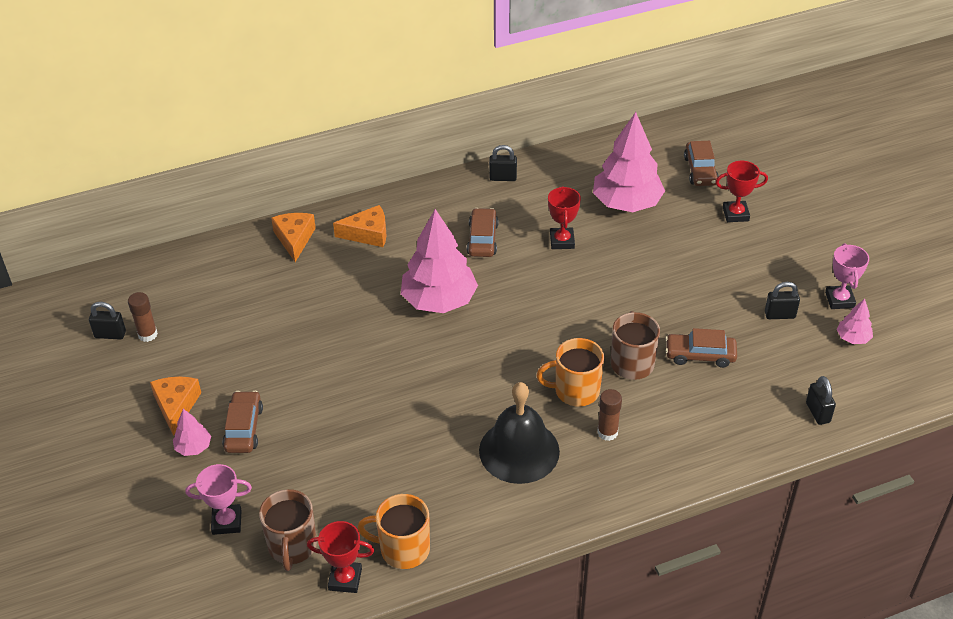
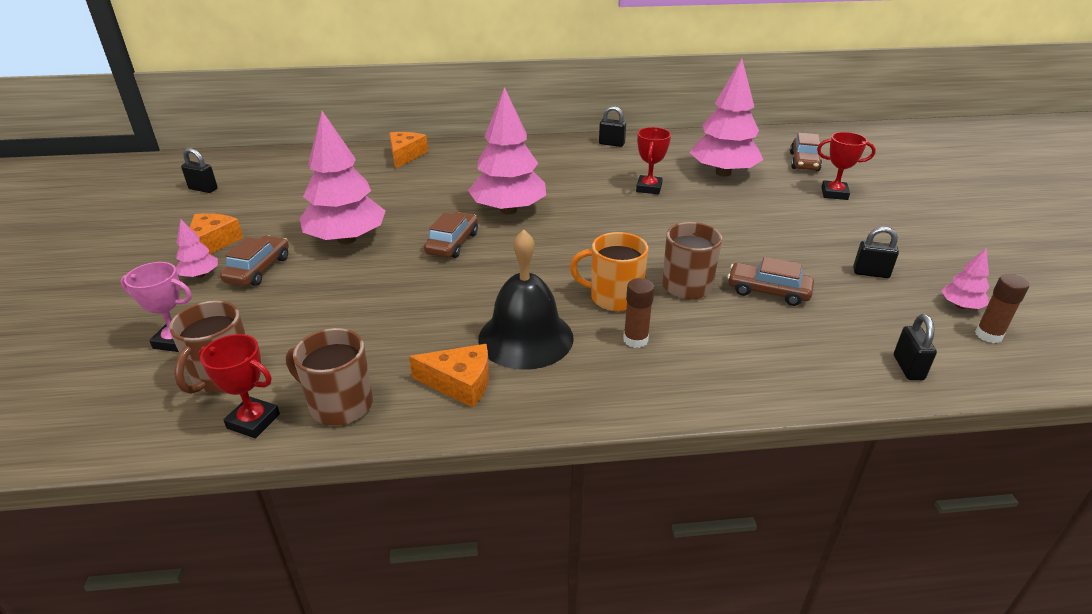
camera: 15 degrees right, 10 degrees down
brown glue stick [128,292,158,342] -> brown glue stick moved to [975,274,1029,343]
orange cheese [333,205,387,247] -> orange cheese moved to [409,344,489,408]
orange mug [357,494,430,569] -> brown mug [286,328,373,426]
brown car [467,208,499,257] -> brown car moved to [424,212,478,258]
pink trophy [825,243,869,309] -> none
none -> pink tree [300,111,386,244]

